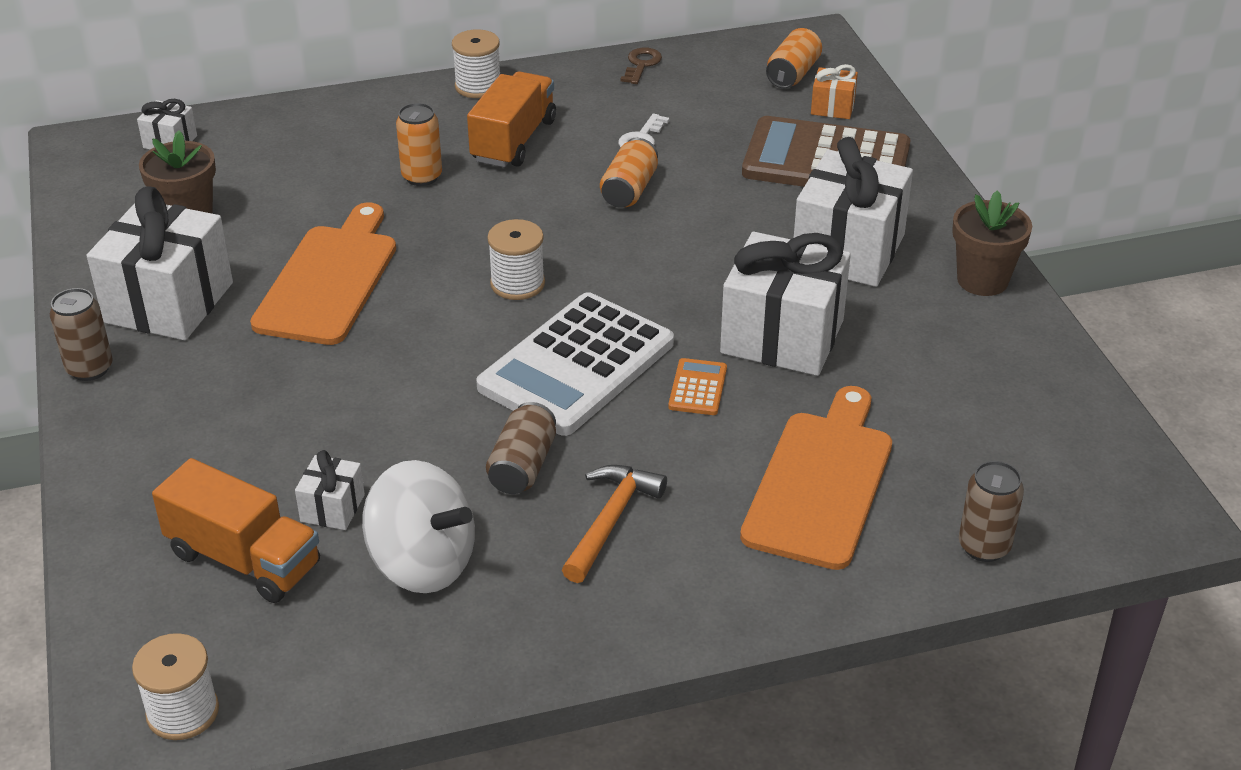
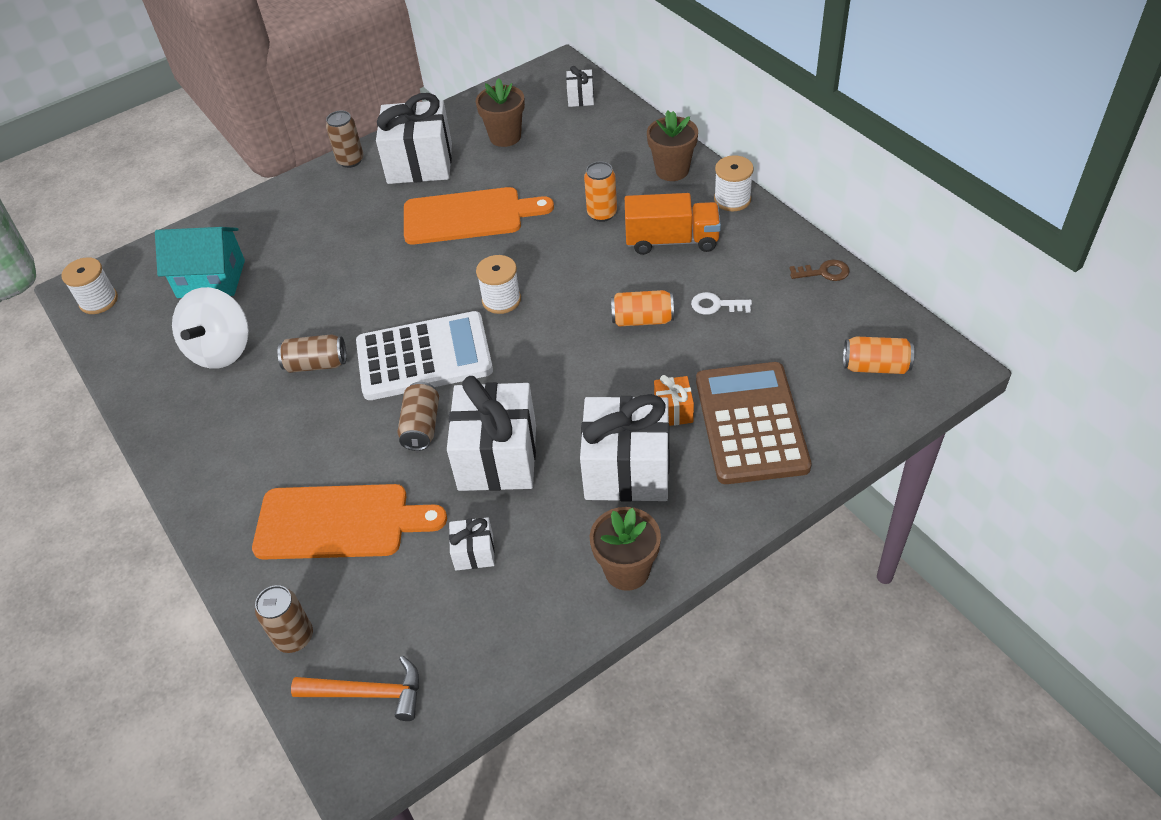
camera: 75 degrees right, 10 degrees up
orange truck [152,458,320,603] -> turquoise house [155,227,245,298]
white gift [295,450,365,530] -> white gift moved to [449,517,495,570]
white calculator [476,292,674,436] -> white calculator turned 150 degrees clockwise [356,311,493,400]
orange hammer [562,465,667,583] -> orange hammer moved to [291,656,419,721]
orange calculator [668,358,727,415] -> brown can [398,382,439,451]
orange gift [811,64,858,119] -> orange gift moved to [654,375,694,426]
none -> brown flower pot [647,111,698,181]

